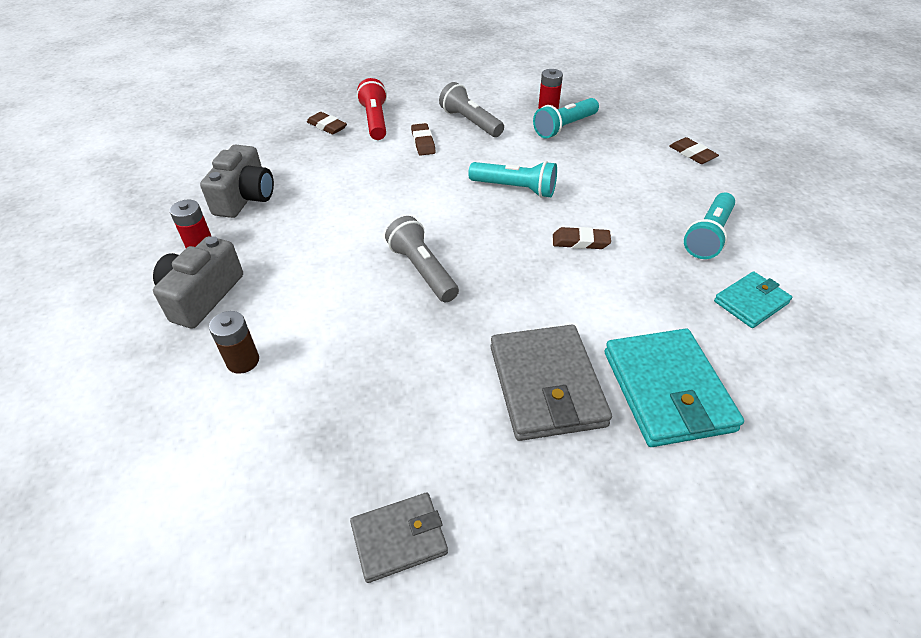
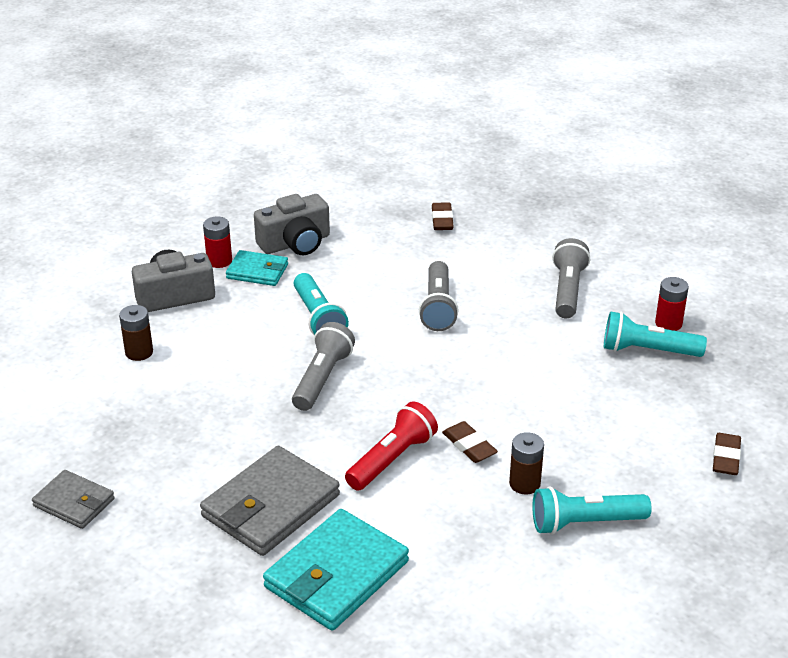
camera: 50 degrees right, 10 degrees down
red flashlight [357,78,387,140] -> red flashlight moved to [345,401,438,491]
brown eraser [411,123,436,156] -> none
turquoise flashlight [468,161,557,198] -> turquoise flashlight moved to [294,273,349,335]
turquoise wallet [714,271,792,328] -> turquoise wallet moved to [226,250,288,286]
none -> grey flashlight [419,261,459,331]
none -> brown battery [509,432,544,494]

